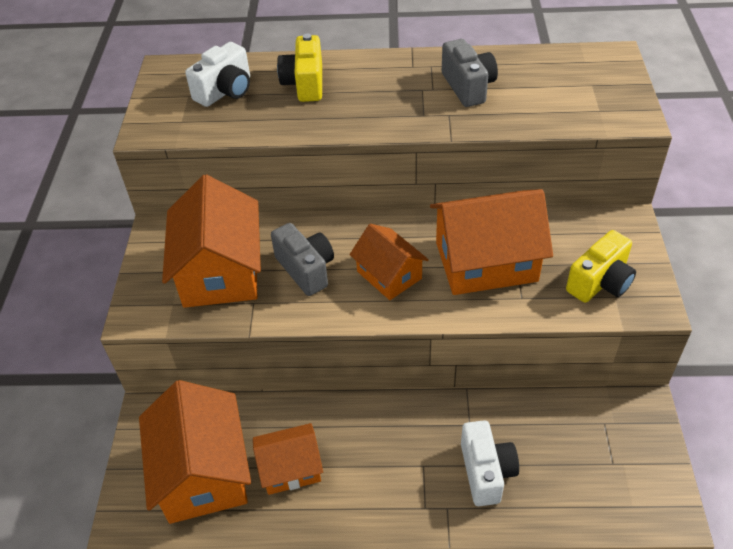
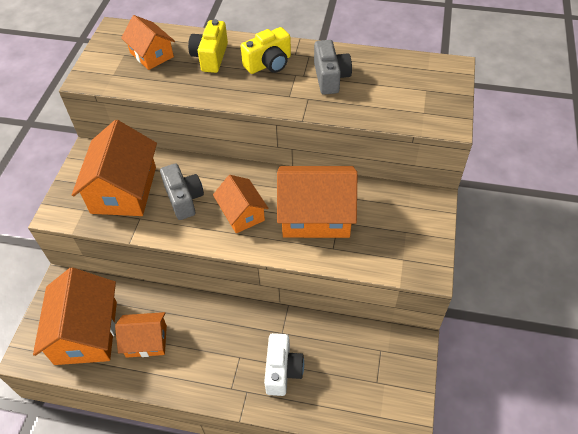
camera: 10 degrees right, 5 degrees up
white camera [185,42,250,107] -> orange house [121,15,175,70]
yellow camera [566,230,636,303] -> yellow camera moved to [241,27,291,74]

